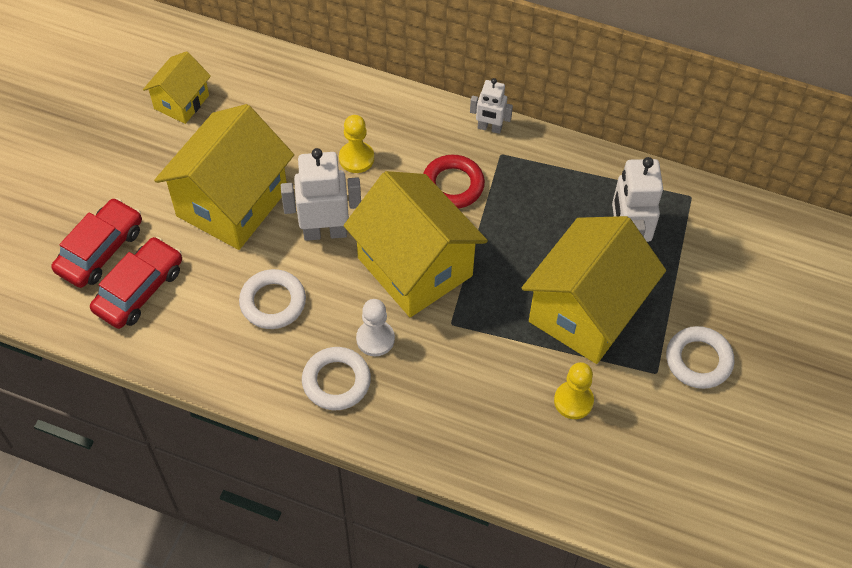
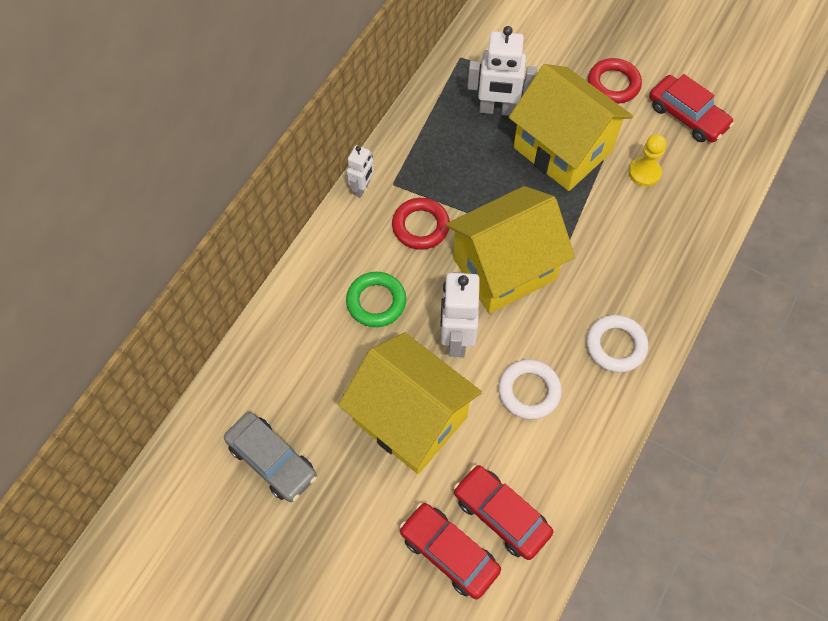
camera: 80 degrees left, 5 degrees up
yellow house [143,51,211,124] -> grey car [224,412,317,502]
yellow pawn [339,115,374,173] -> green ring [346,272,406,327]
white pawn [356,299,395,356] -> none
white ring [666,326,734,389] -> red ring [588,58,642,104]
none -> red car [649,74,734,143]

